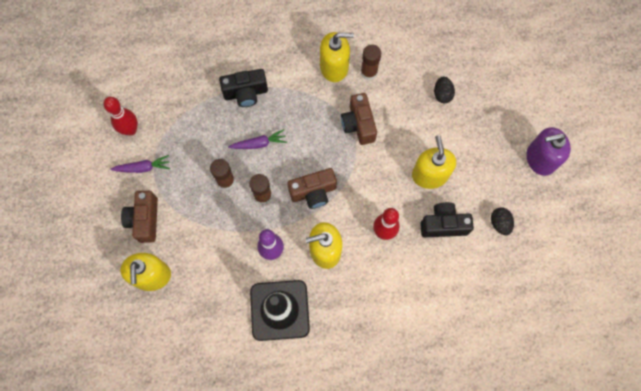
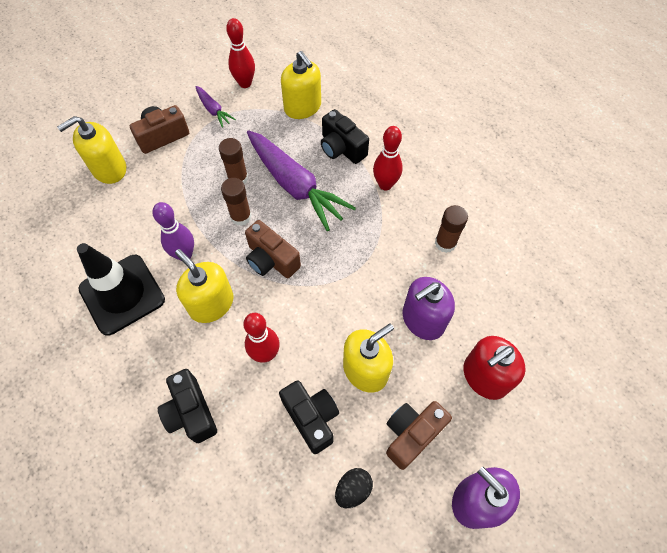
camera: 60 degrees right, 10 degrees down
purple carrot [228,129,287,149] -> purple carrot [247,130,356,231], size x2.13
yellow soap dispenser [320,32,354,82] -> yellow soap dispenser moved to [281,51,321,119]
brown camera [341,93,377,145] -> brown camera moved to [386,401,452,470]
black egg [434,76,455,103] -> none
none -> black camera [158,369,217,443]
none -> red bowling pin [373,126,403,190]
none -> purple soap dispenser [402,277,455,340]
none -> red soap dispenser [464,336,526,400]

